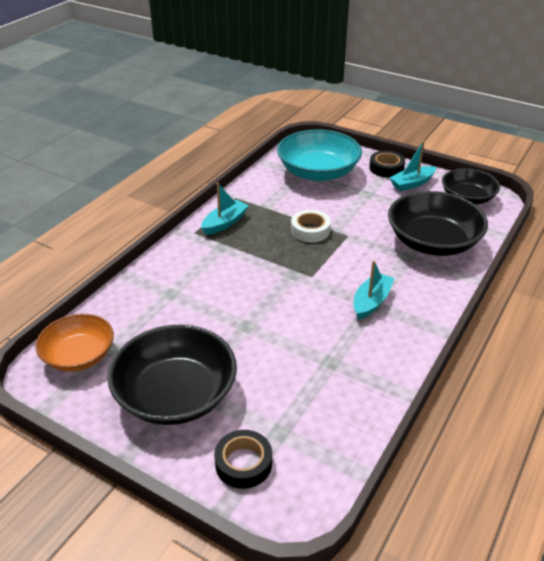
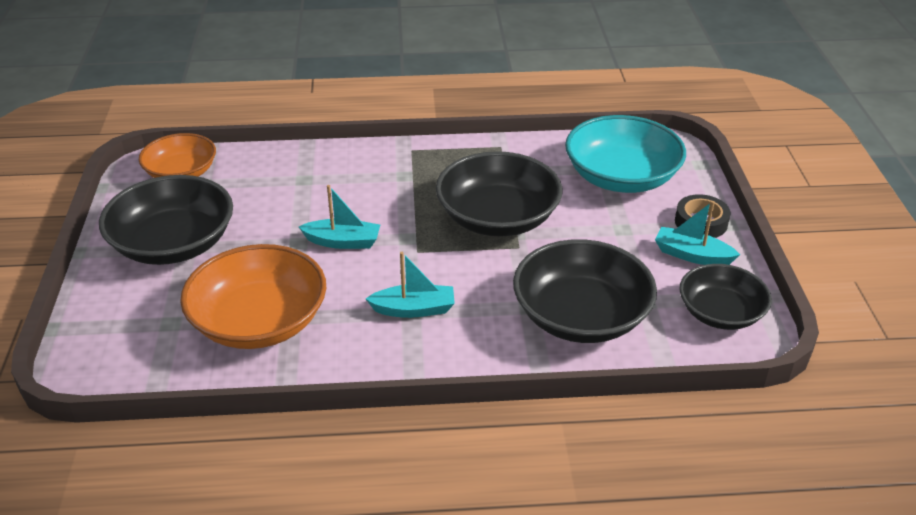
camera: 55 degrees right, 0 degrees up
turquoise boat [201,183,248,235] -> turquoise boat moved to [299,185,380,249]
black tape [214,430,272,489] -> none
white tape [291,210,331,242] -> black bowl [436,151,562,237]
none -> orange bowl [180,244,326,349]

